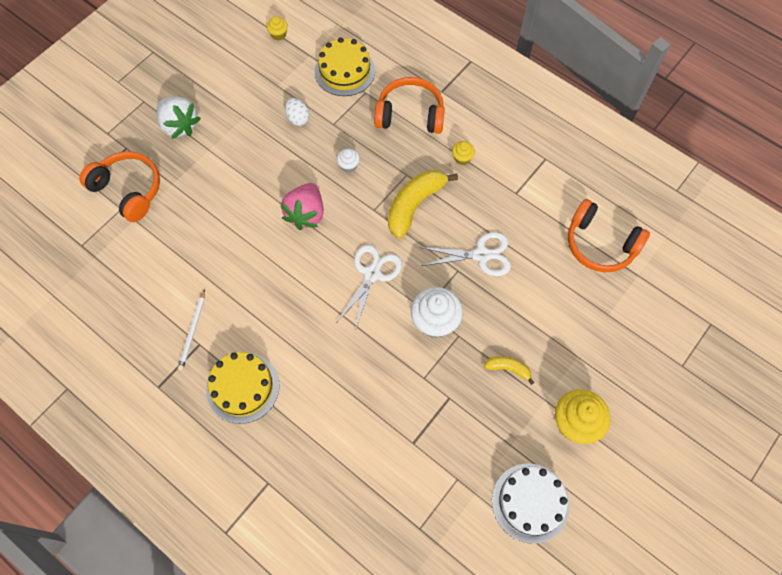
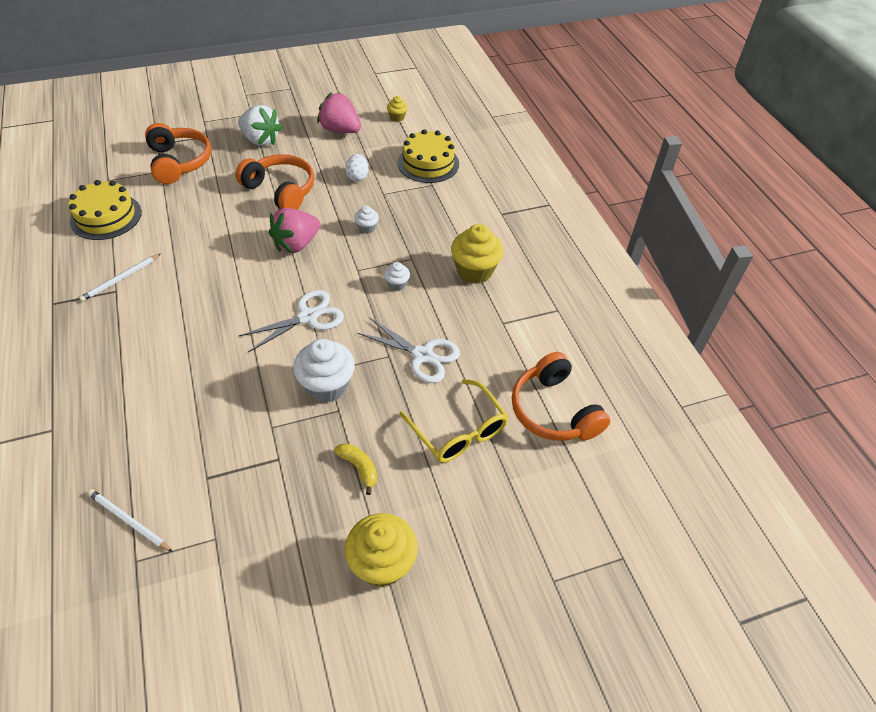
camera: 30 degrees right, 15 degrees down
white strawberry [157,97,201,139] -> white strawberry turned 45 degrees counterclockwise [238,105,282,146]
yellow cake [206,352,280,424] -> yellow cake moved to [68,180,142,240]
orange headphones [374,77,445,134] -> orange headphones moved to [235,154,315,209]
yellow banana [388,170,458,239] -> white cupcake [384,262,410,291]
yellow cupcake [452,141,475,165] -> yellow cupcake [451,224,503,284], size x2.02
white cake [492,464,570,544] -> none
none -> white pencil [87,489,173,552]
none -> pink strawberry [317,92,361,133]
none -> yellow glasses [400,379,509,463]

